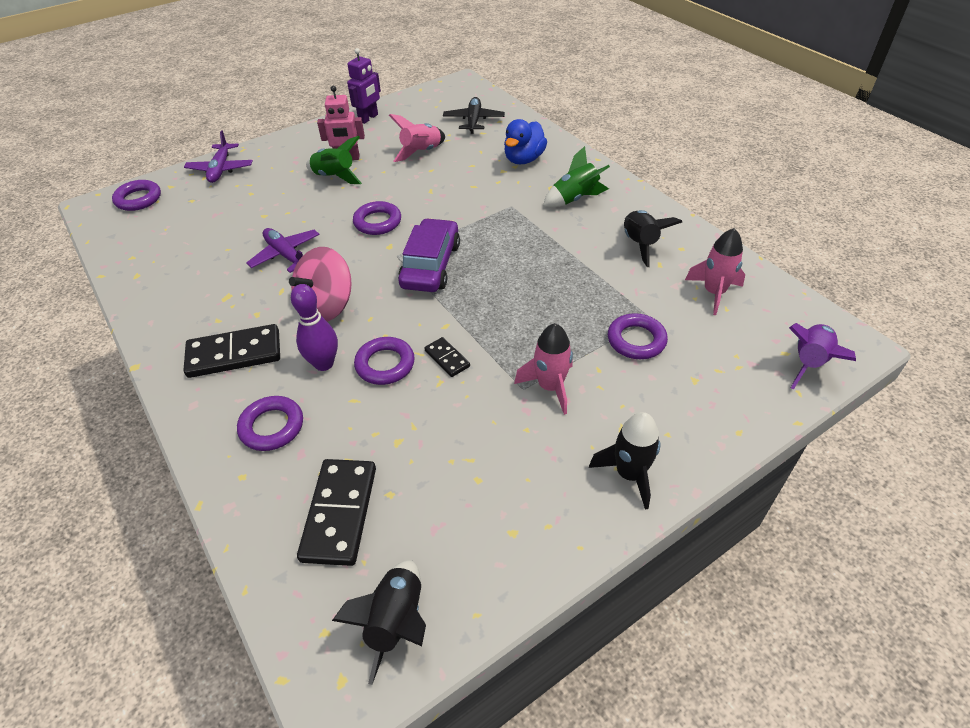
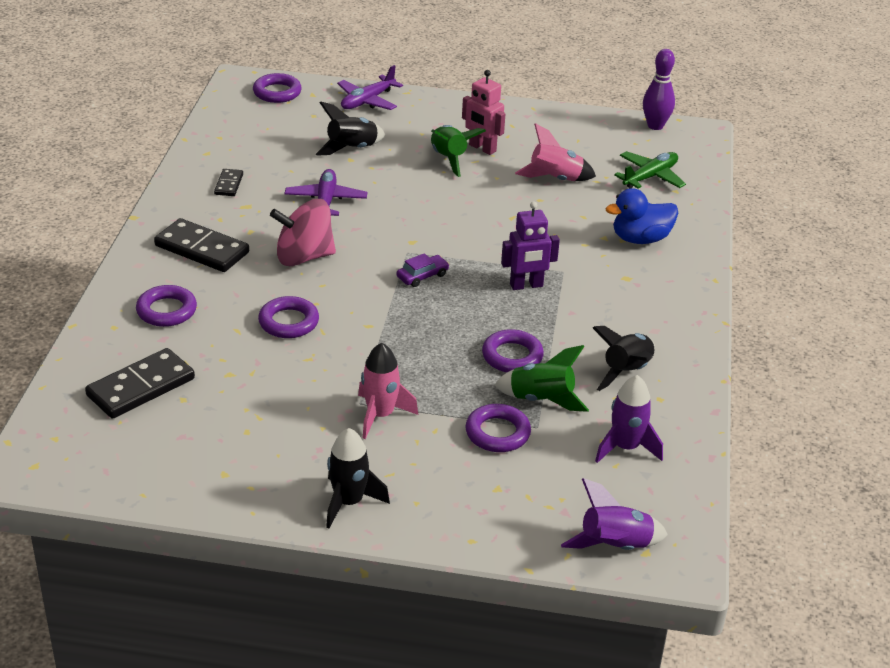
camera: 40 degrees right, 10 degrees down
purple bowling pin [291,284,338,371] -> purple bowling pin moved to [643,49,675,130]
black rocket [332,560,426,685] -> black rocket moved to [316,102,385,156]
purple robot [347,48,381,124] -> purple robot moved to [501,201,560,290]
purple ring [353,201,401,235] -> purple ring moved to [482,329,544,372]
purple car [398,218,460,292] -> purple car [396,253,449,287], size x0.48
black domino [424,337,470,377] -> black domino moved to [214,169,243,196]
black plane [443,97,505,134] -> green plane [614,151,686,189]
green rocket [543,146,610,207] -> green rocket moved to [495,345,589,412]
pink rocket [685,228,745,315] -> purple rocket [595,375,663,463]

